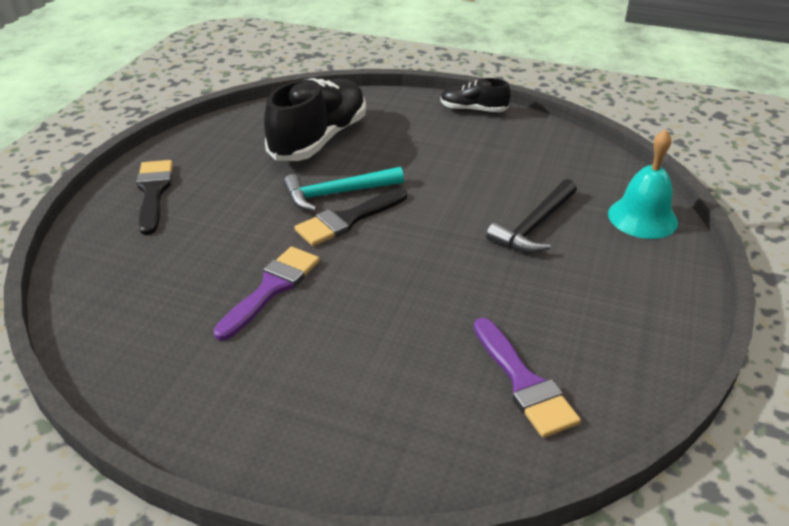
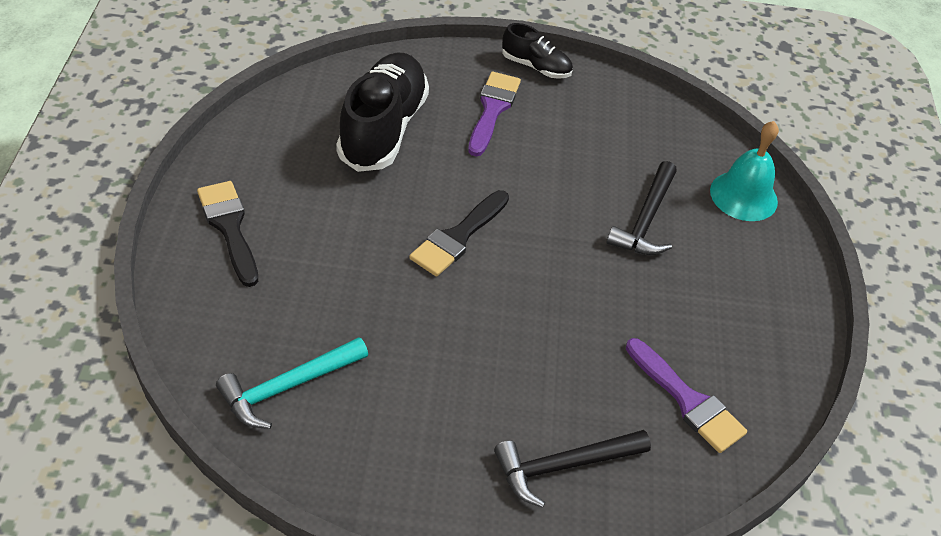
camera: 20 degrees left, 10 degrees up
purple brush [213,247,320,341] -> purple brush moved to [468,72,521,156]
turquoise hammer [283,167,404,212] -> turquoise hammer moved to [216,337,368,429]
black shoe [441,78,511,112] -> black shoe turned 150 degrees counterclockwise [502,23,573,79]
none -> black hammer [494,430,651,508]

